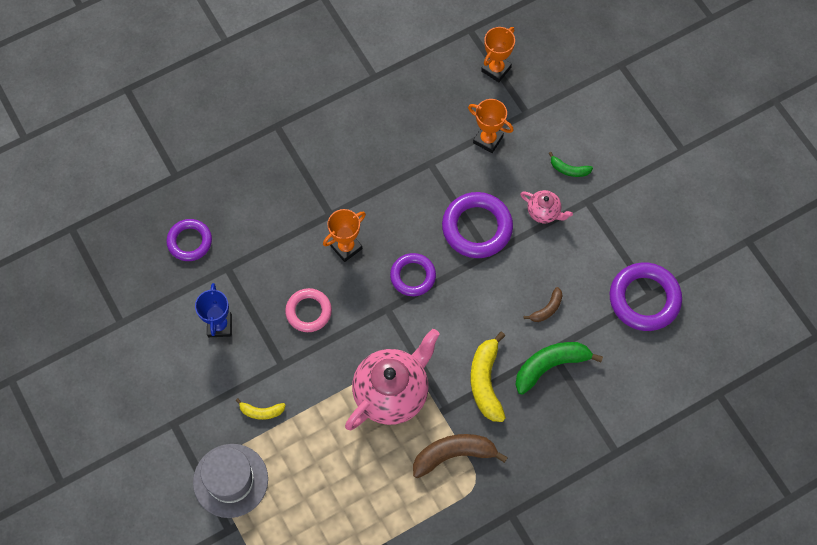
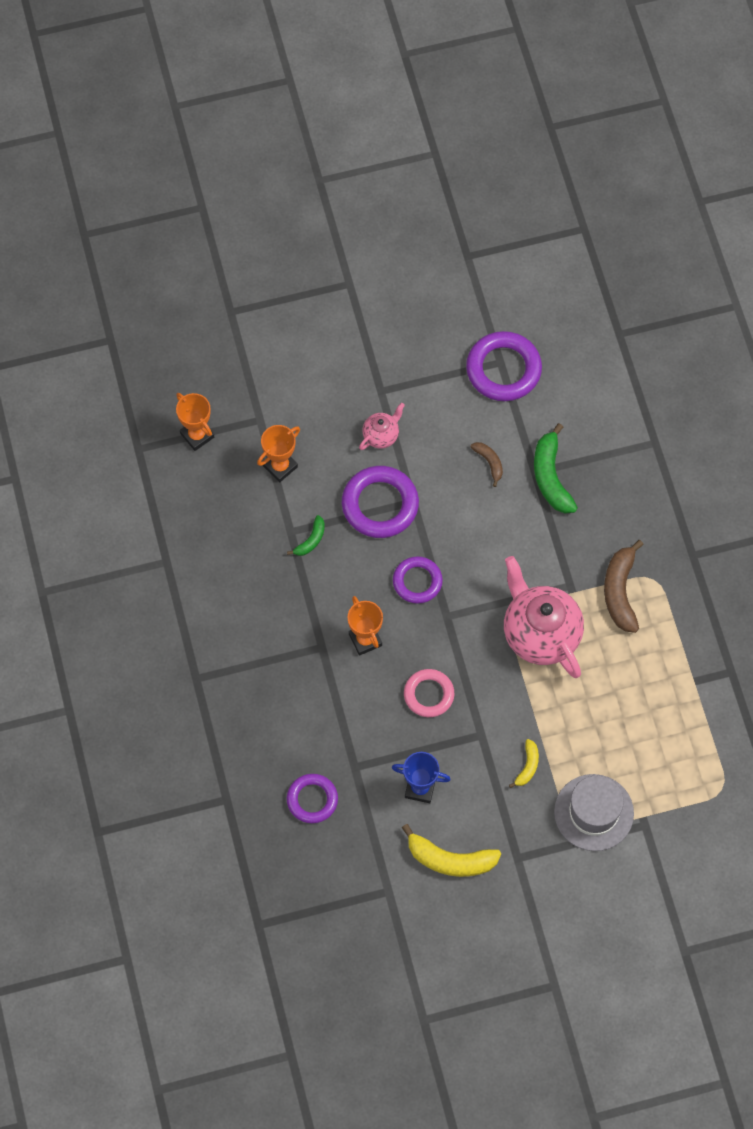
camera: 75 degrees left, 0 degrees up
yellow banana [471,332,506,422] -> yellow banana moved to [402,824,501,877]
green banana [548,152,593,177] -> green banana moved to [287,515,325,556]

